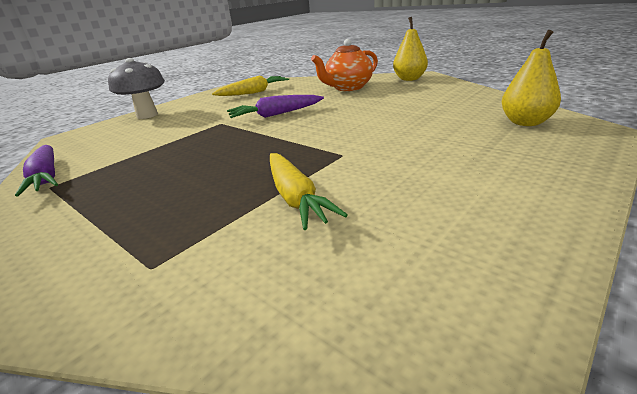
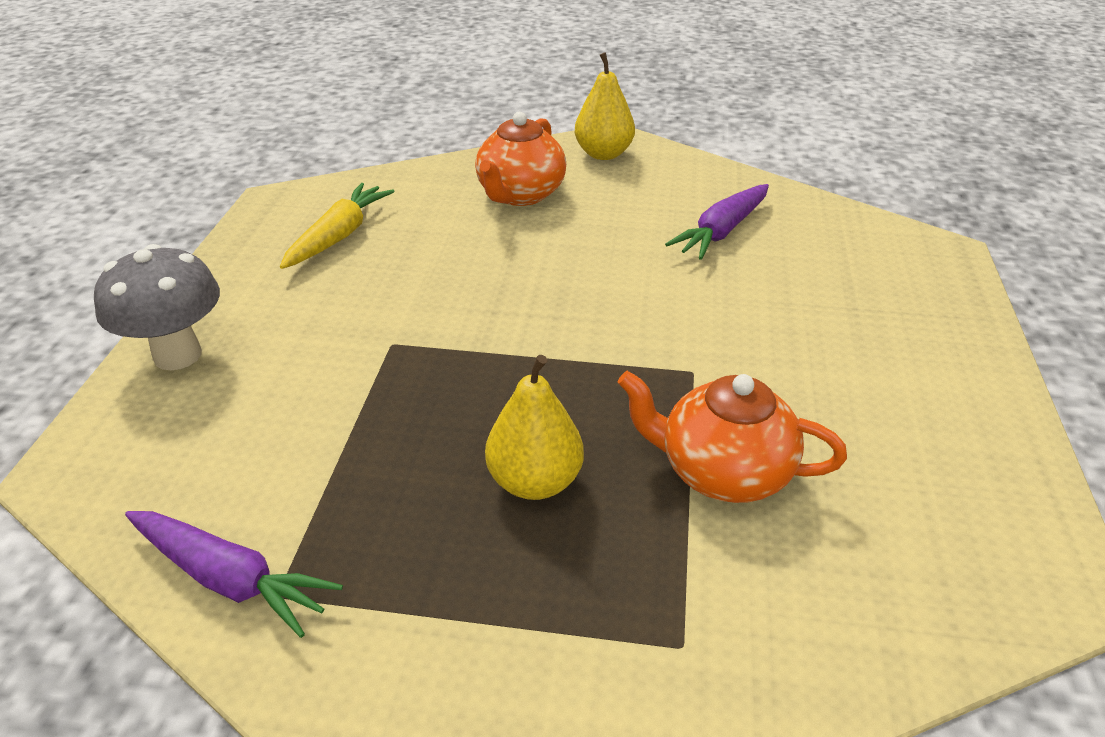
camera: 35 degrees left, 10 degrees up
purple carrot [227,95,324,118] -> purple carrot moved to [665,184,769,260]
yellow carrot [270,153,348,230] -> orange teapot [618,371,847,503]
yellow pear [502,30,561,126] -> yellow pear moved to [485,355,584,500]

